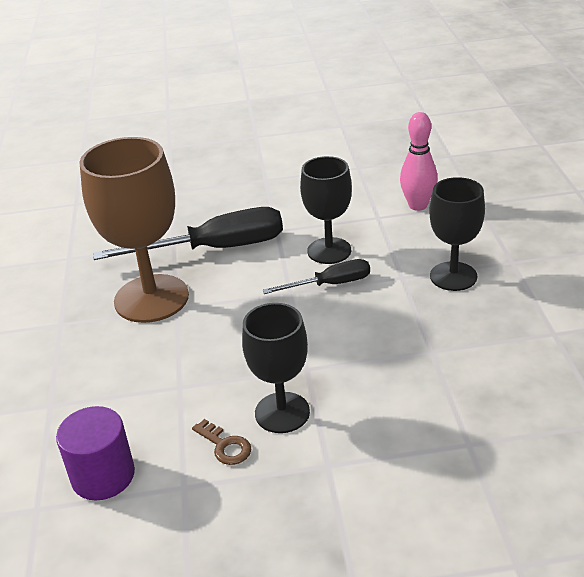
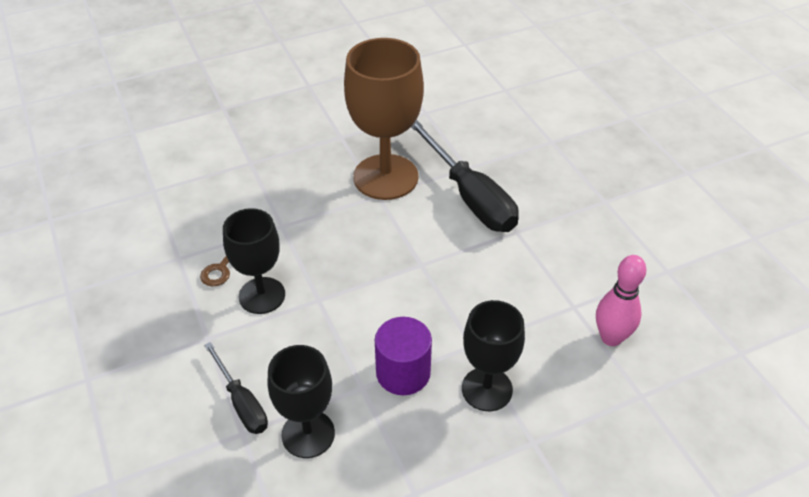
camera: 70 degrees right, 10 degrees up
purple cylinder [56,406,135,500] -> purple cylinder moved to [375,317,432,395]
black screwdriver [263,259,370,294] -> black screwdriver moved to [204,342,268,434]
black goblet [300,156,352,264] -> black goblet moved to [267,345,335,458]

